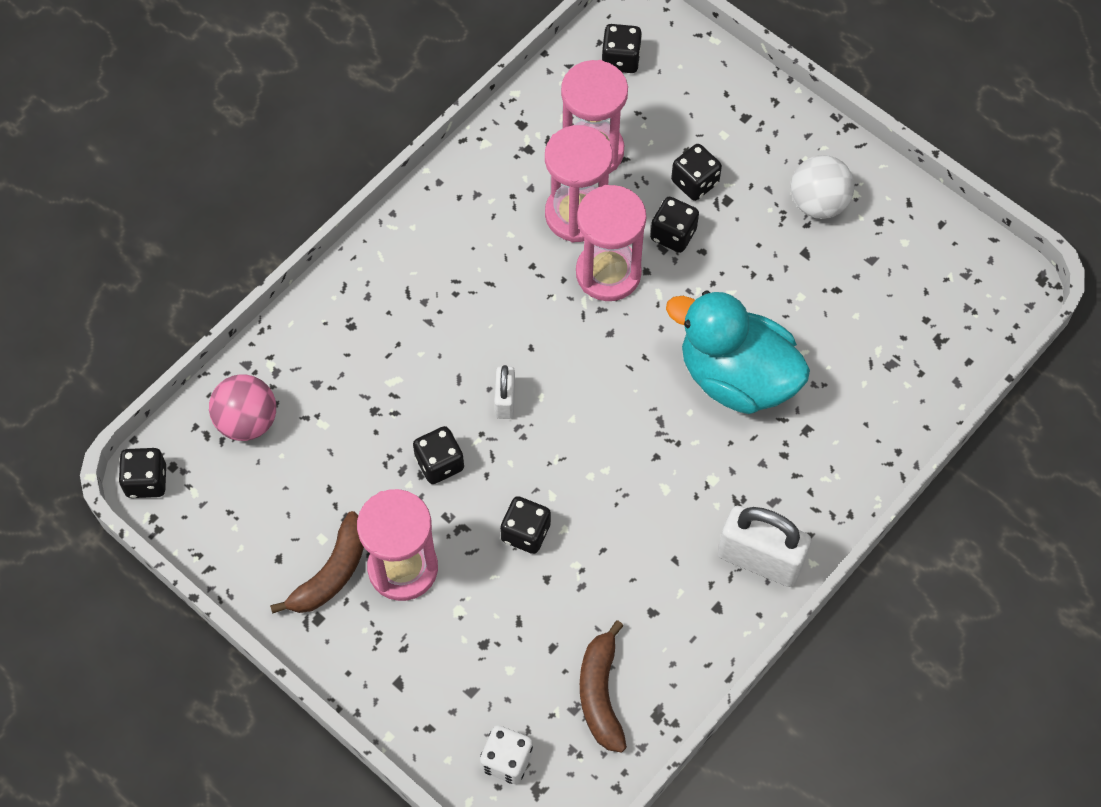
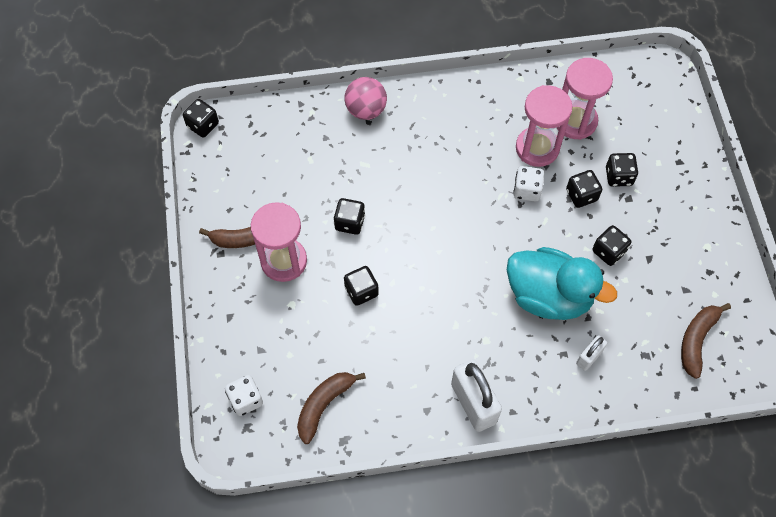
camera: 40 degrees right, 0 degrees up
pink ball [209,374,276,441] -> pink ball moved to [345,77,387,120]
white padlock [494,365,515,419] -> white padlock moved to [576,335,607,371]
pink hourglass [576,185,646,301] -> white dice [513,166,544,201]
black dice [602,24,642,73] -> black dice moved to [592,225,631,266]
turquoise duck [666,290,810,414] -> turquoise duck turned 135 degrees clockwise [507,247,617,320]
white ball [791,155,855,219] -> none
none -> brown banana [681,303,731,379]

